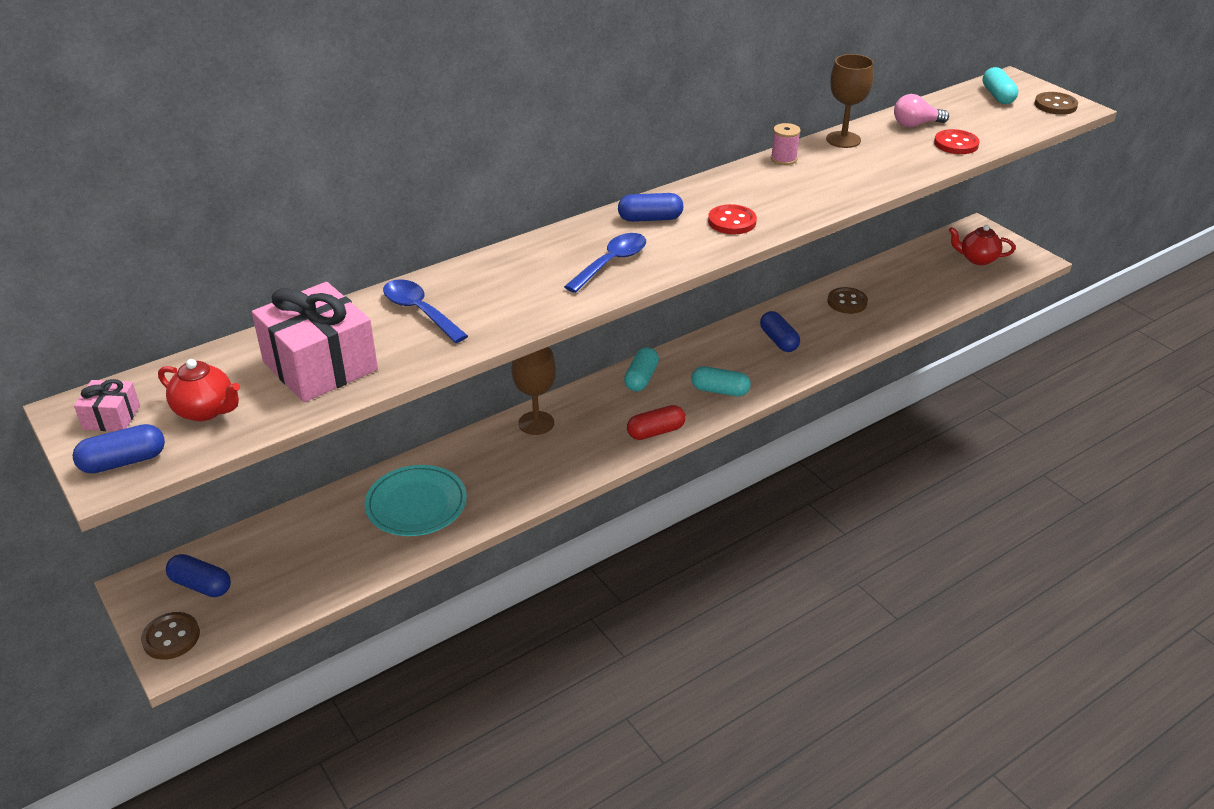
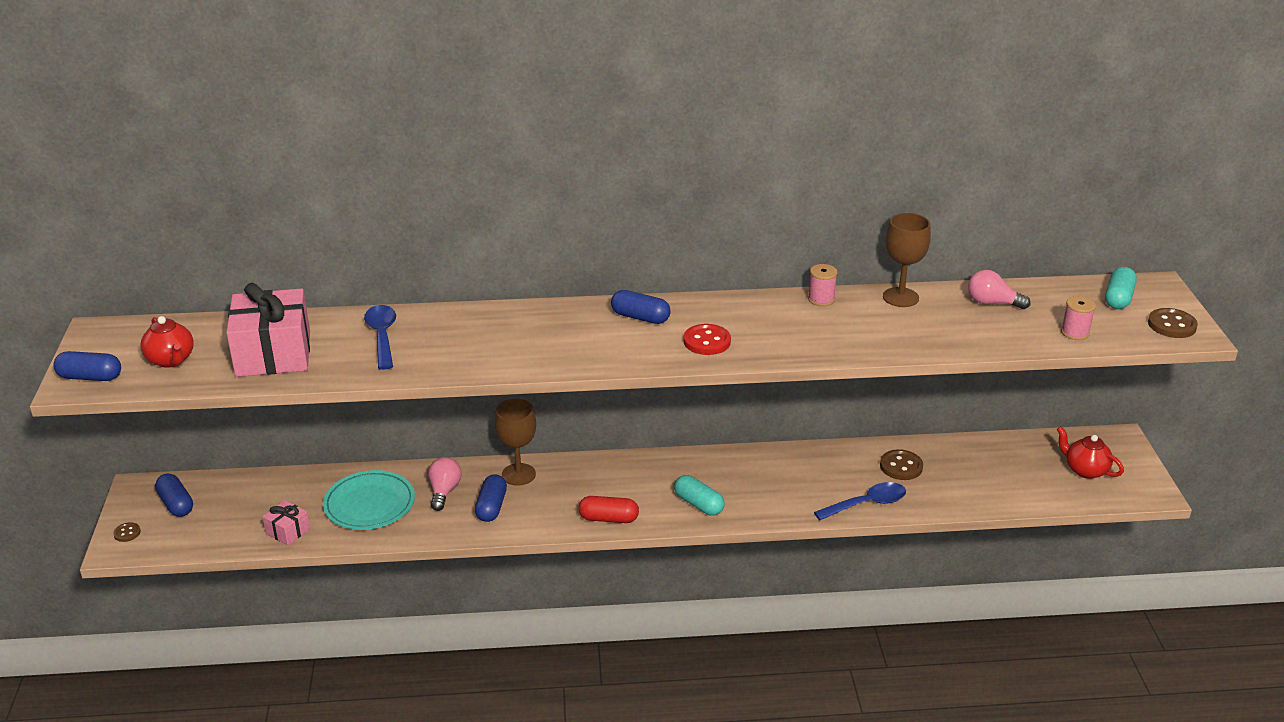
camera: 30 degrees right, 5 degrees down
pink gift [74,379,140,431] -> pink gift moved to [262,500,310,546]
brown button [141,612,200,660] -> brown button [113,522,141,542], size x0.57
blue spoon [564,233,646,293] -> blue spoon moved to [814,482,906,520]
turquoise capsule [624,347,659,391] -> none
blue capsule [760,311,800,352] -> blue capsule moved to [475,474,507,522]
red button [934,129,980,154] -> none
none -> pink light bulb [428,457,462,511]
none -> pink spool [1061,296,1096,340]

